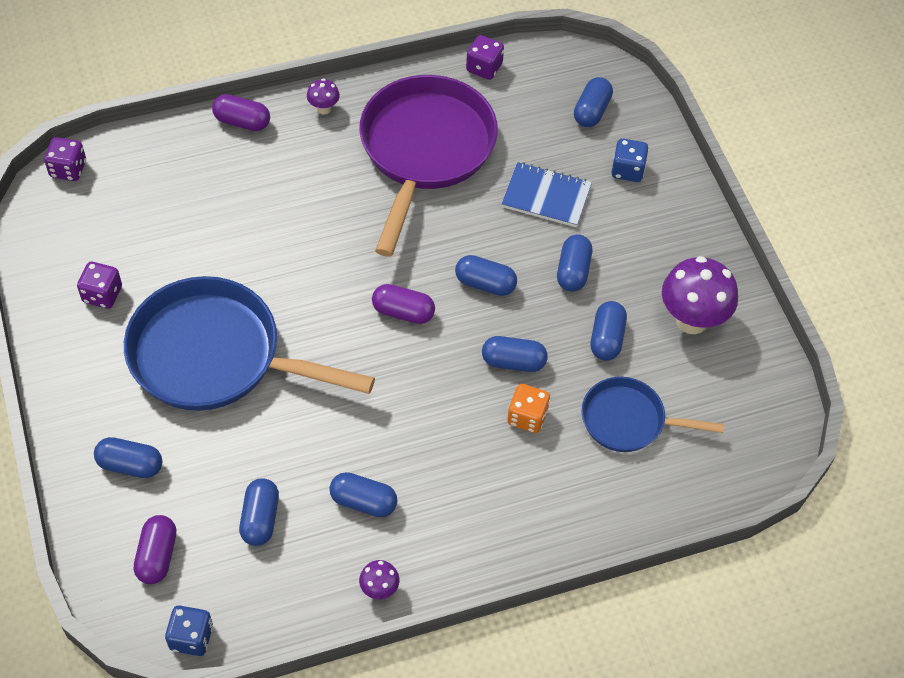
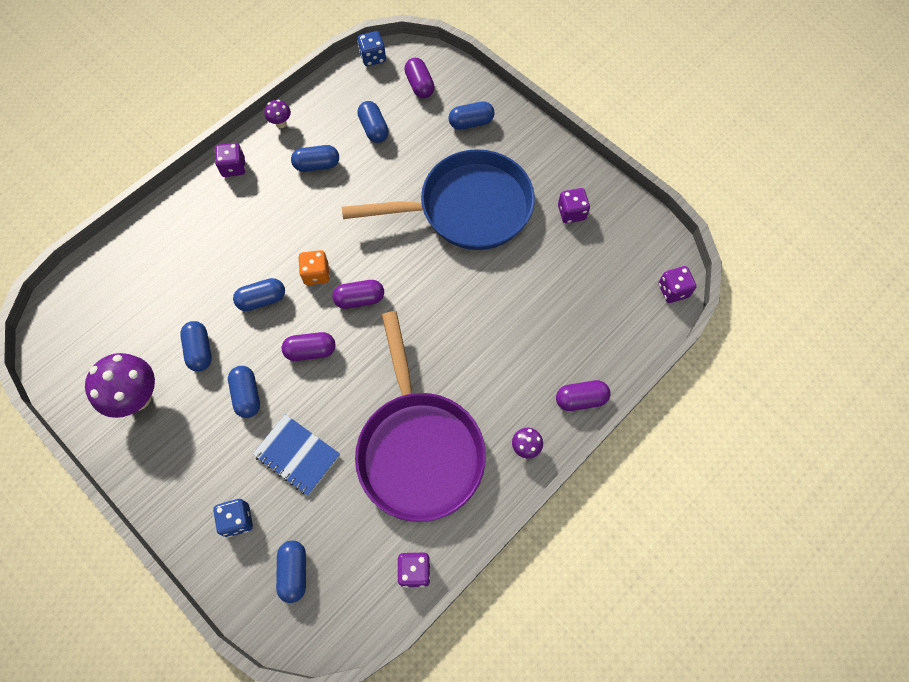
camera: 155 degrees right, 10 degrees up
blue capsule [455,255,517,296] -> purple capsule [282,332,335,361]
blue notebook [501,162,592,227] -> blue notebook turned 45 degrees clockwise [253,414,340,496]
orange dice [507,384,550,433] -> orange dice moved to [298,250,330,285]
blue pan [582,377,724,452] -> none
none -> purple dice [215,143,246,177]

